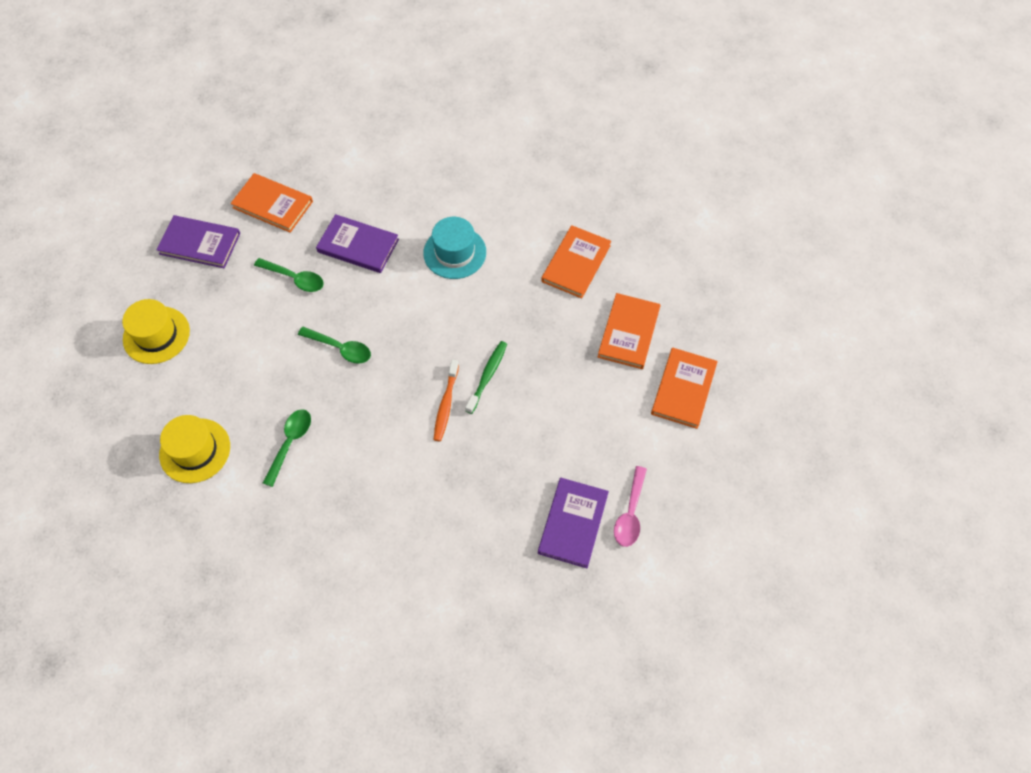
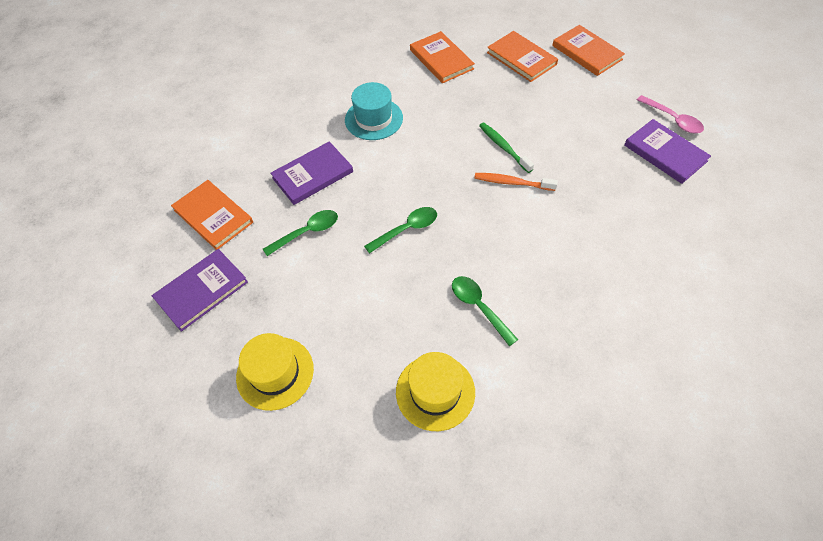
camera: 55 degrees left, 5 degrees down
orange book [231,173,313,233] -> orange book turned 75 degrees clockwise [171,180,253,250]
orange toothbrush [434,360,459,442] -> orange toothbrush turned 150 degrees clockwise [474,173,558,191]

